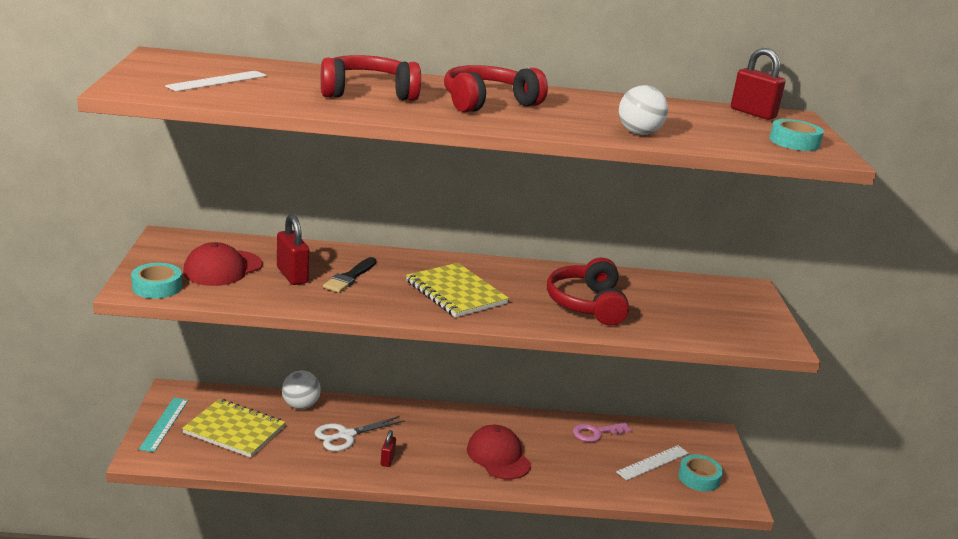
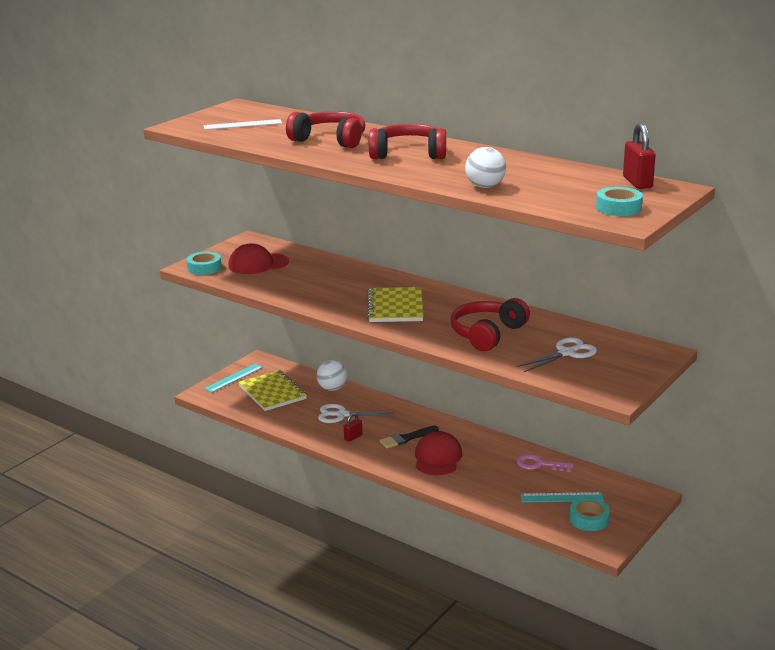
camera: 40 degrees right, 0 degrees up
red padlock [277,214,309,285] -> none
black brush [323,257,376,293] -> black brush moved to [380,426,439,448]
white ruler [616,445,689,480] -> turquoise ruler [520,492,604,502]
none -> white scissors [516,337,597,372]

